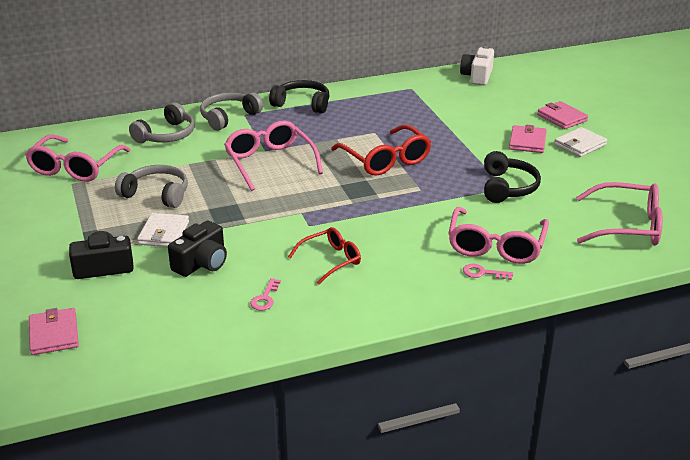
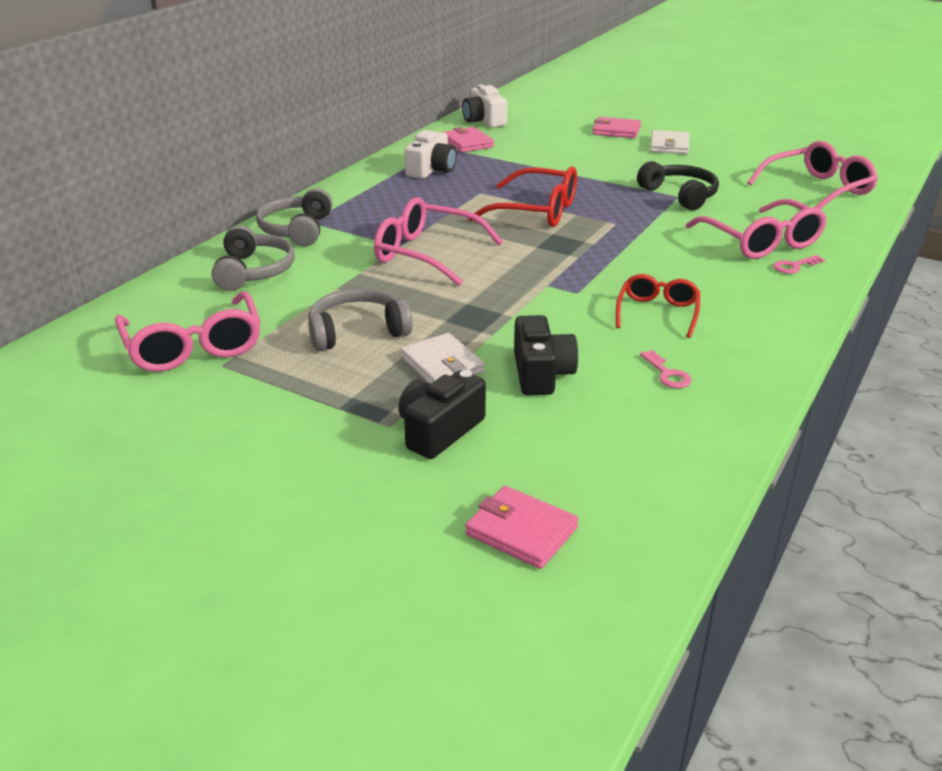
camera: 40 degrees left, 0 degrees up
black headphones [269,80,330,114] -> none
pink wallet [509,125,547,153] -> pink wallet moved to [443,127,494,153]
none -> white camera [405,130,457,179]

